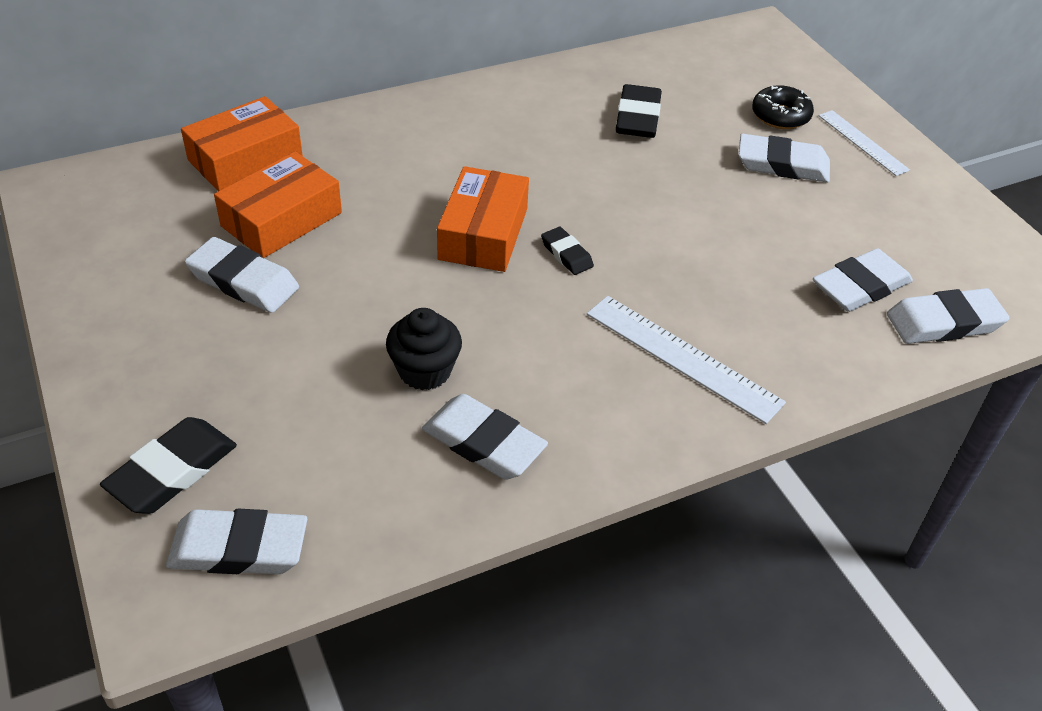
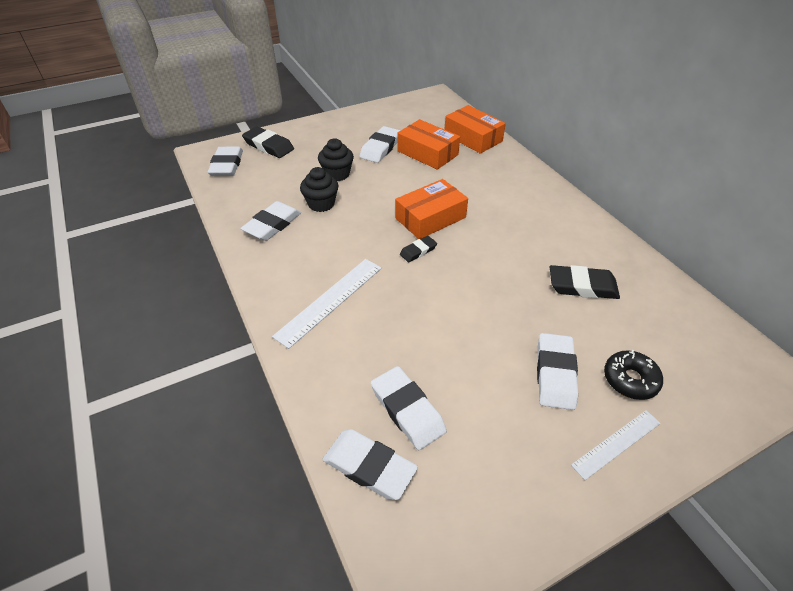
camera: 90 degrees right, 0 degrees up
orange box [437,166,529,272] -> orange box turned 45 degrees counterclockwise [395,179,468,239]
white eraser [887,288,1009,344] -> white eraser turned 45 degrees counterclockwise [322,429,418,500]
none -> black cupcake [318,138,354,181]

